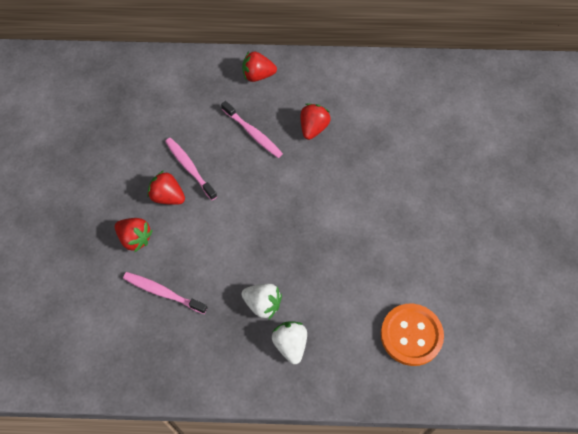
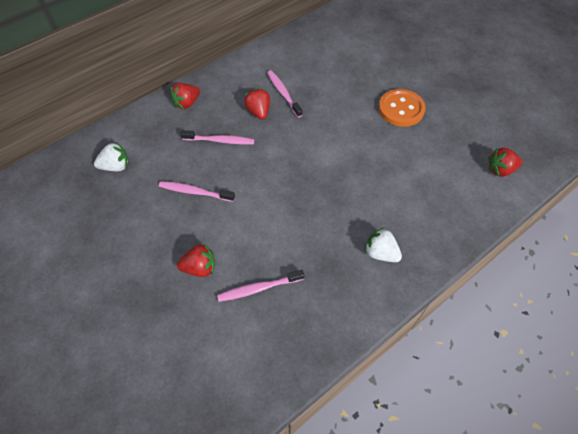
camera: 40 degrees left, 5 degrees down
red strawberry [147,171,185,205] -> red strawberry moved to [488,148,523,177]
white strawberry [241,284,282,320] -> white strawberry moved to [94,142,129,171]
orange button [381,304,444,366] -> orange button moved to [378,89,426,127]
none -> pink toothbrush [267,70,303,118]

